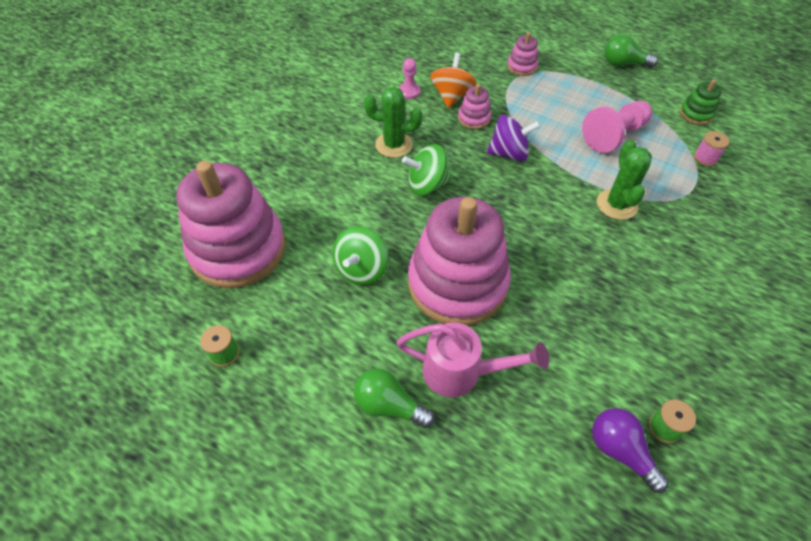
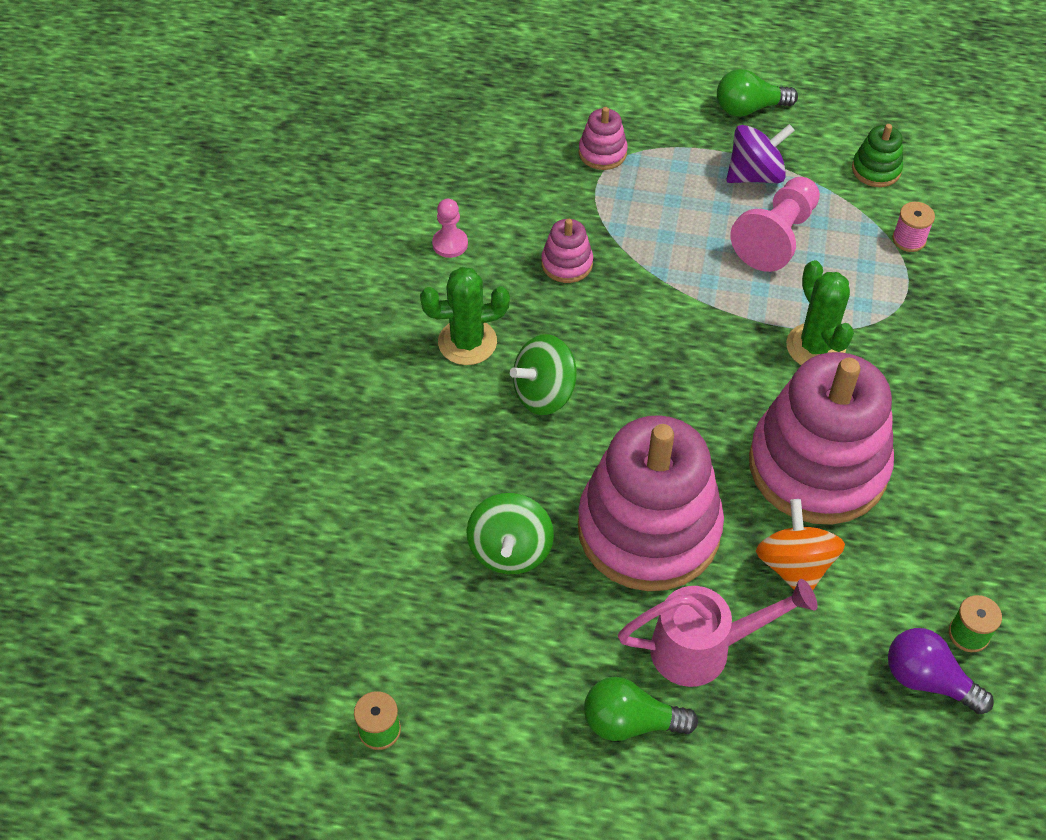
camera: 20 degrees left, 0 degrees up
pink stacking toy [176,161,285,288] -> pink stacking toy moved to [749,352,894,525]
orange spinning top [430,53,476,108] -> orange spinning top moved to [756,499,845,590]
purple spinning top [487,115,540,162] -> purple spinning top moved to [726,124,795,183]

